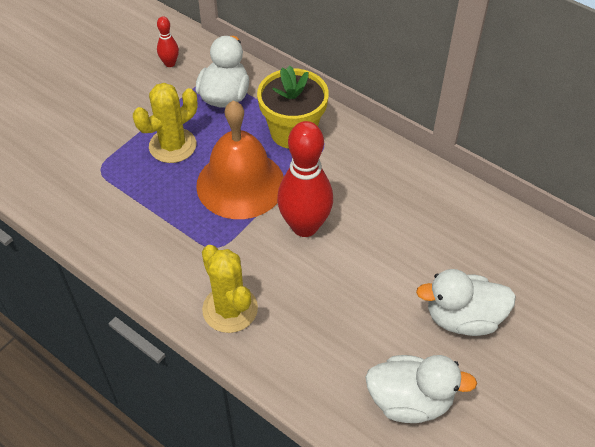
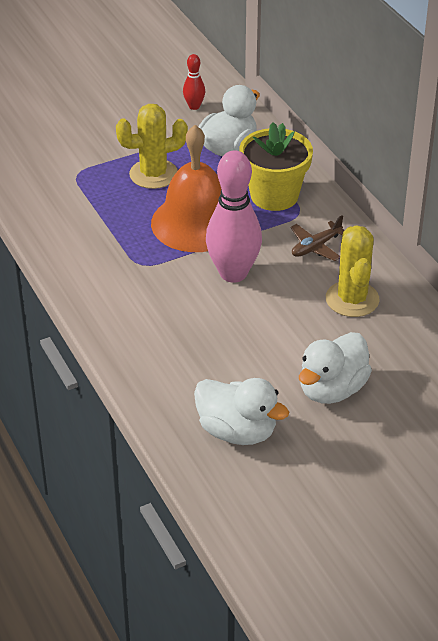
camera: 25 degrees right, 10 degrees down
yellow cactus [202,245,258,333] -> yellow cactus moved to [326,225,380,317]
red bowling pin [277,121,333,237] -> pink bowling pin [206,150,262,283]
white duck [416,269,516,336] -> white duck turned 75 degrees counterclockwise [299,332,372,404]
none -> brown plane [290,215,345,261]

